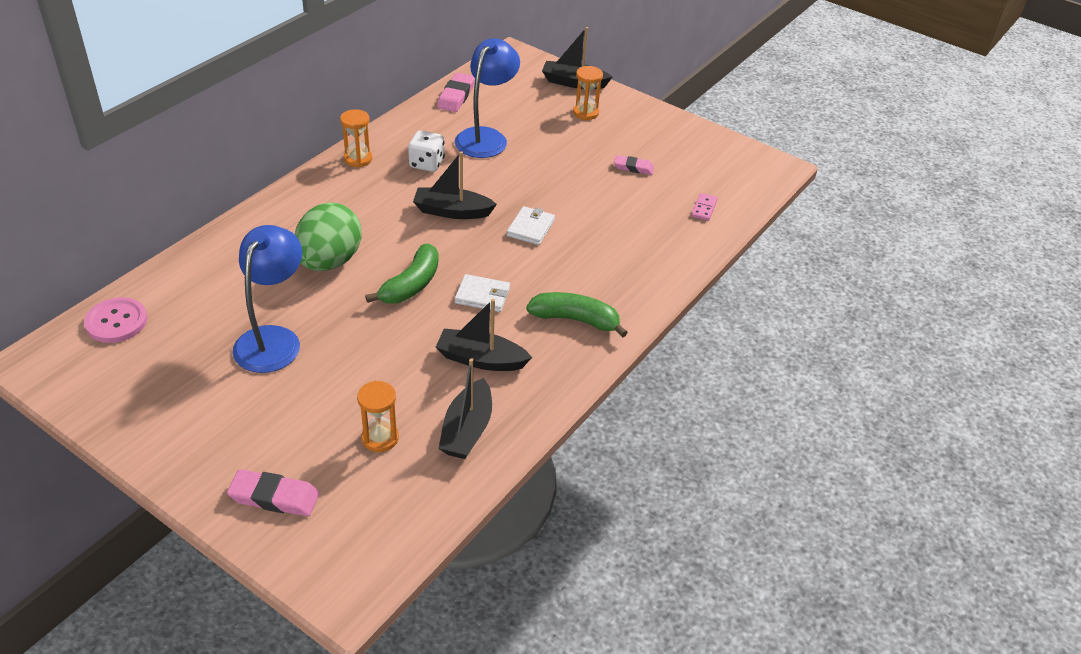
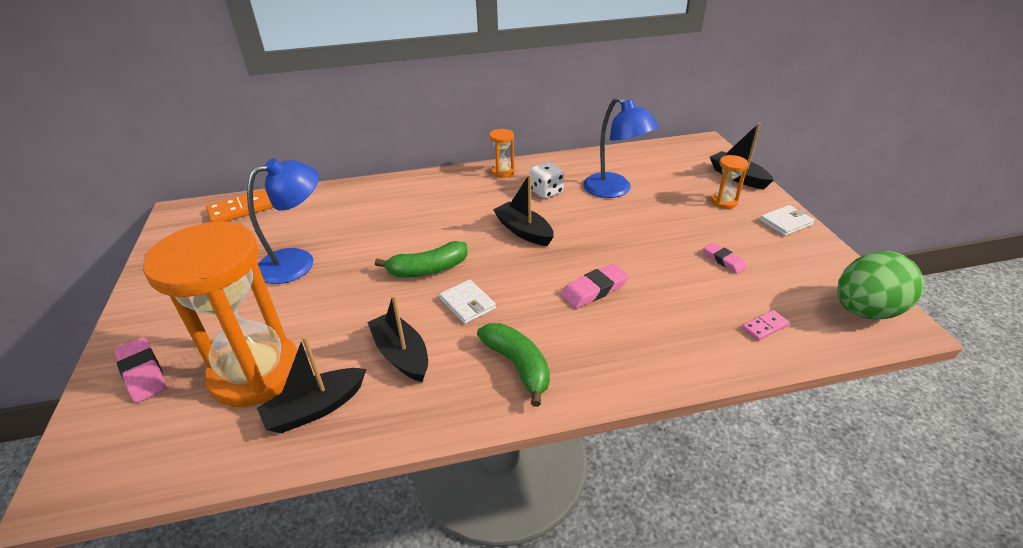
camera: 45 degrees right, 5 degrees down
pink button [84,297,147,343] -> orange domino [206,189,274,222]
green egg [294,203,362,271] -> green egg moved to [837,251,924,320]
orange hourglass [357,381,399,452] -> orange hourglass [143,222,298,407], size x2.43
pink eraser [437,73,475,112] -> pink eraser moved to [561,263,629,309]
blue lamp [455,38,520,158] -> blue lamp turned 75 degrees clockwise [583,97,659,198]
white wallet [507,206,555,245] -> white wallet moved to [760,205,815,236]

